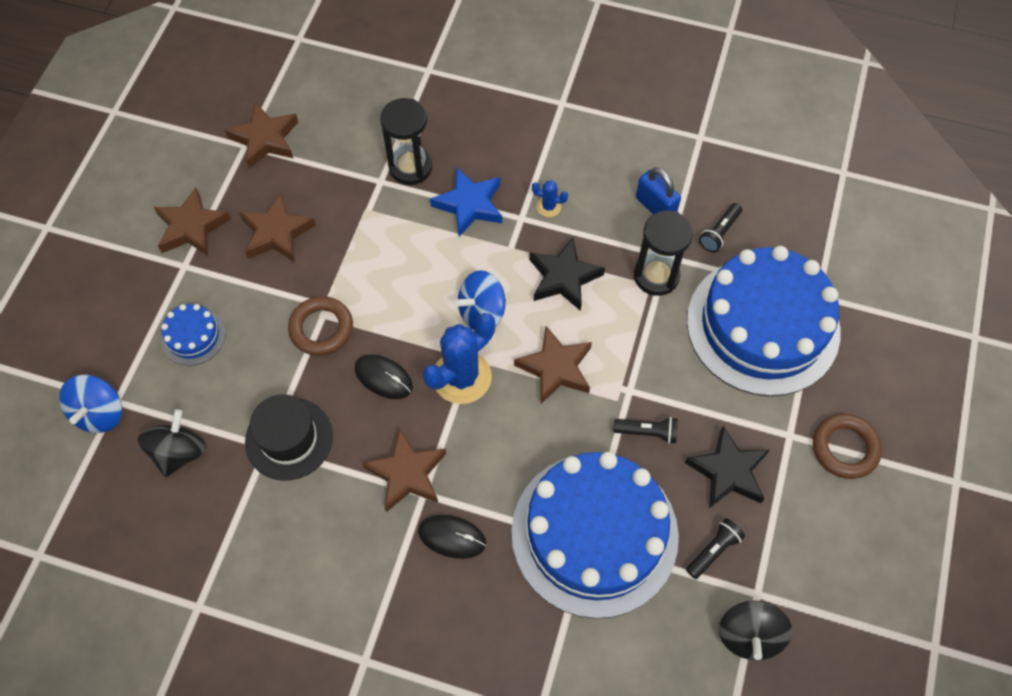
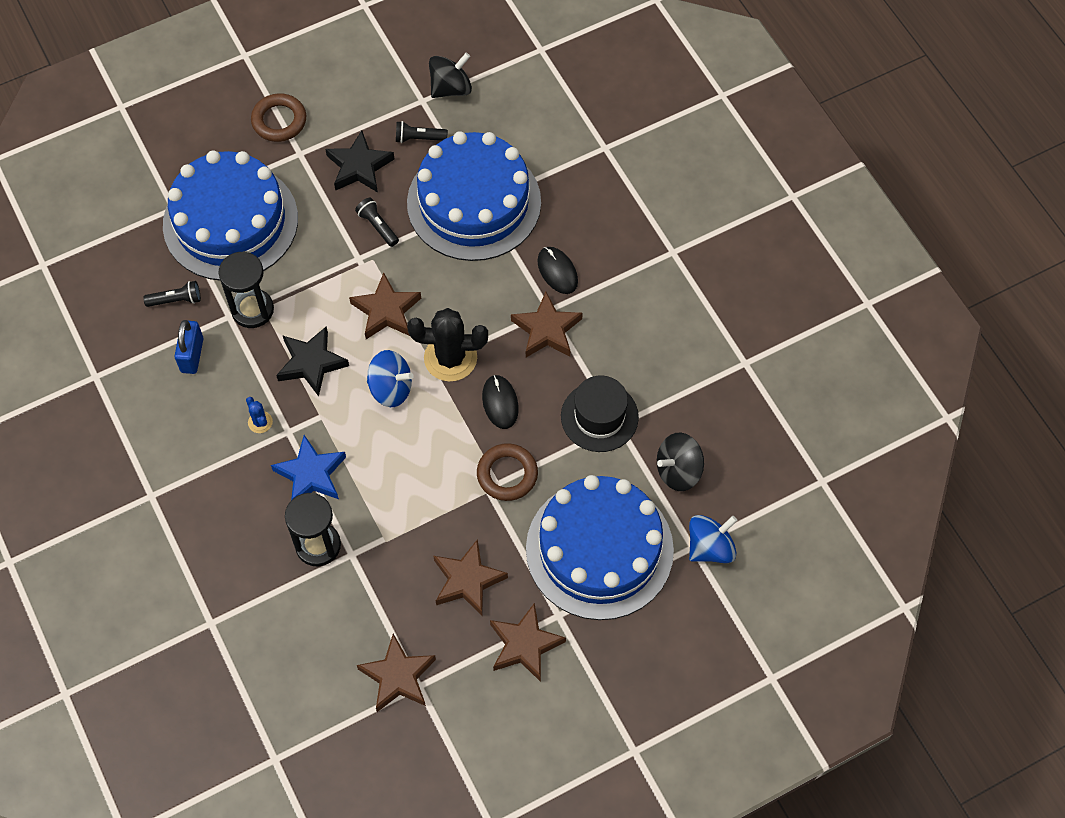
camera: 135 degrees left, 0 degrees up
blue cake [161,304,226,366] -> blue cake [526,475,674,620], size x2.40
blue cactus [423,313,495,404] -> black cactus [407,308,488,382]

